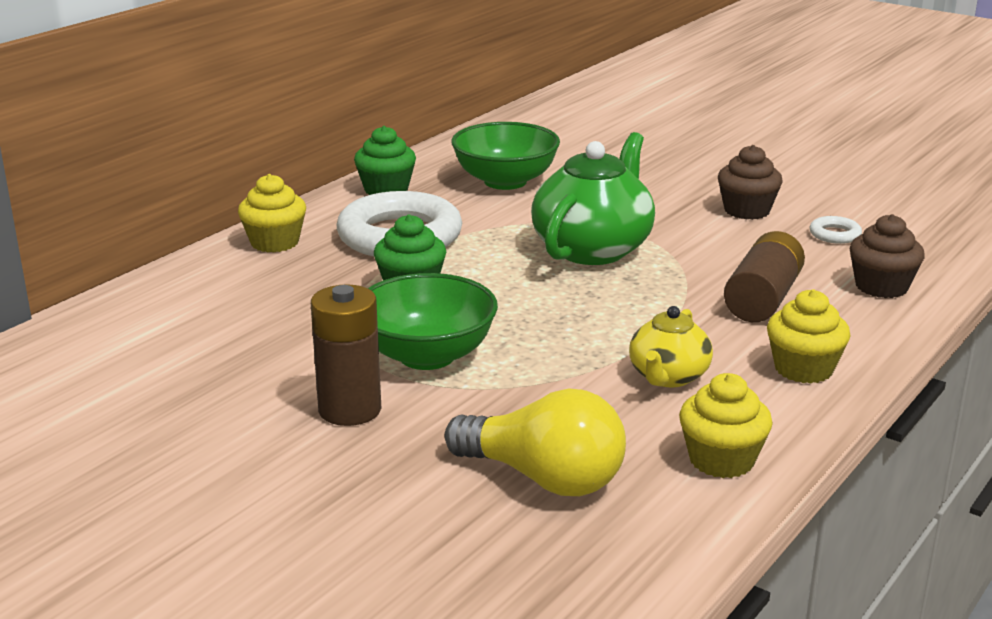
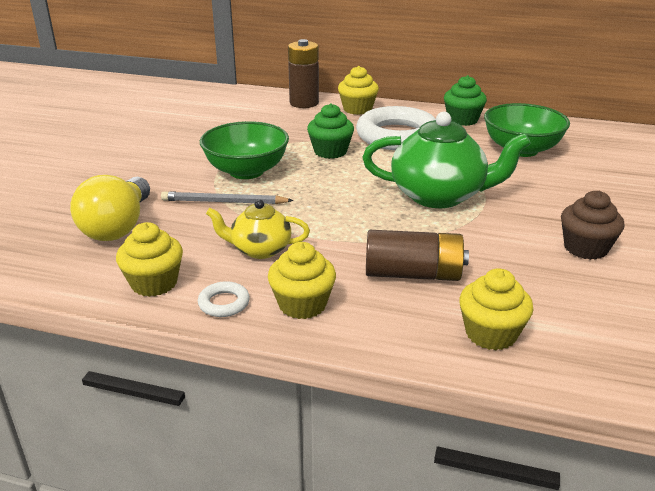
camera: 70 degrees right, 5 degrees up
brown battery [311,284,381,426] -> brown battery moved to [288,39,319,108]
white ring [809,216,862,244] -> white ring moved to [198,281,250,317]
brown cupcake [850,214,925,298] -> yellow cupcake [459,268,533,350]
none -> grey pencil [161,191,294,204]

